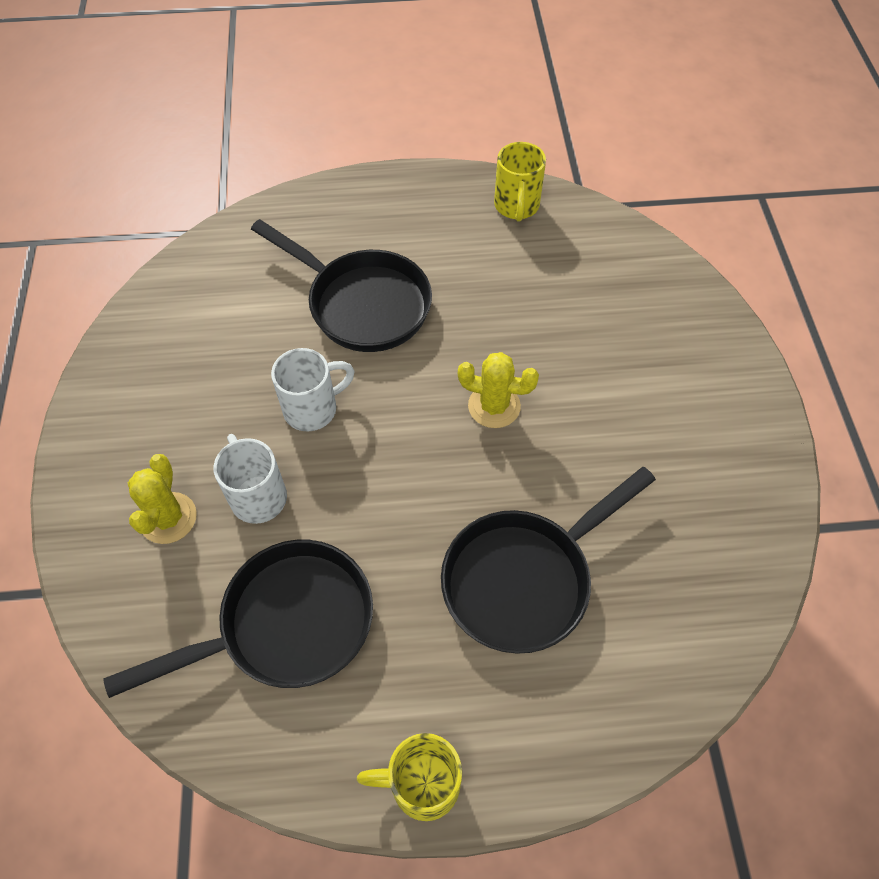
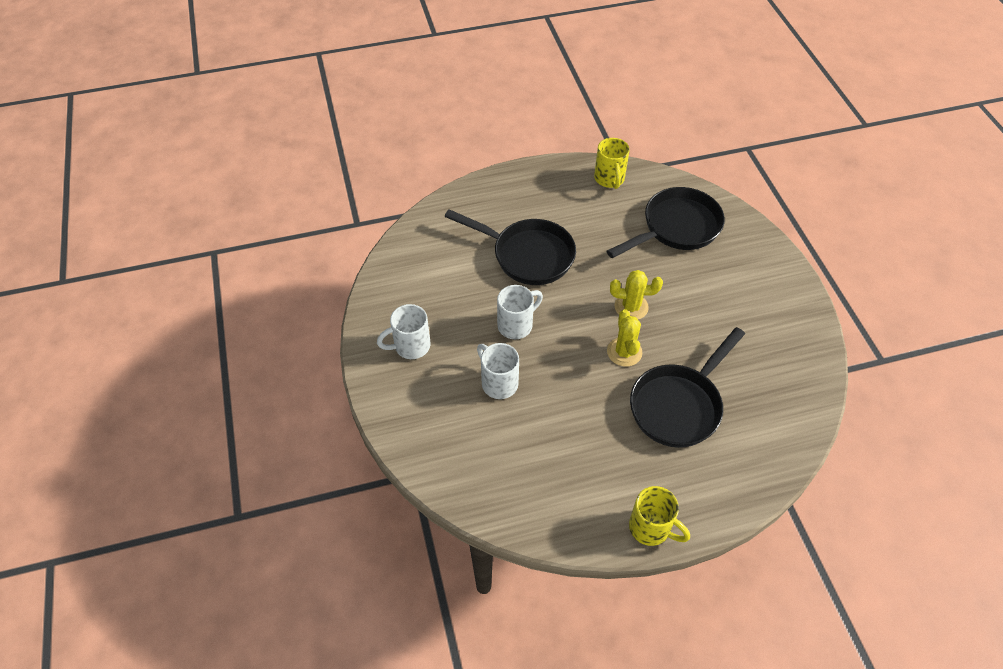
camera: 10 degrees left, 5 degrees down
black pan [103,540,373,698] -> black pan moved to [606,187,725,258]
yellow cactus [128,454,197,544] -> yellow cactus moved to [607,309,642,367]
yellow mug [357,733,462,821] -> yellow mug turned 135 degrees counterclockwise [629,486,690,546]
none -> white mug [377,304,430,359]

